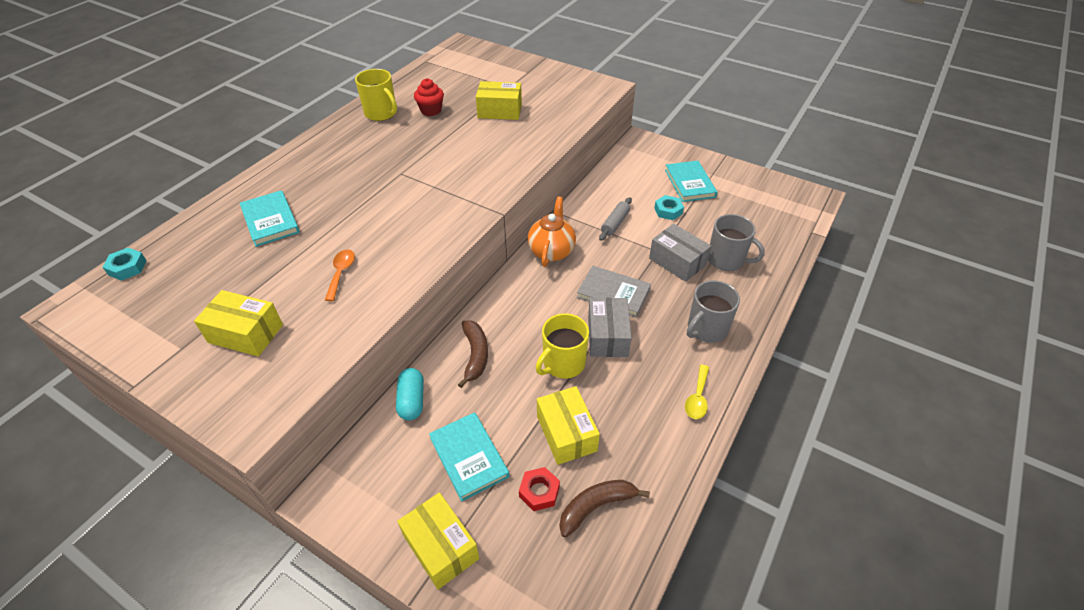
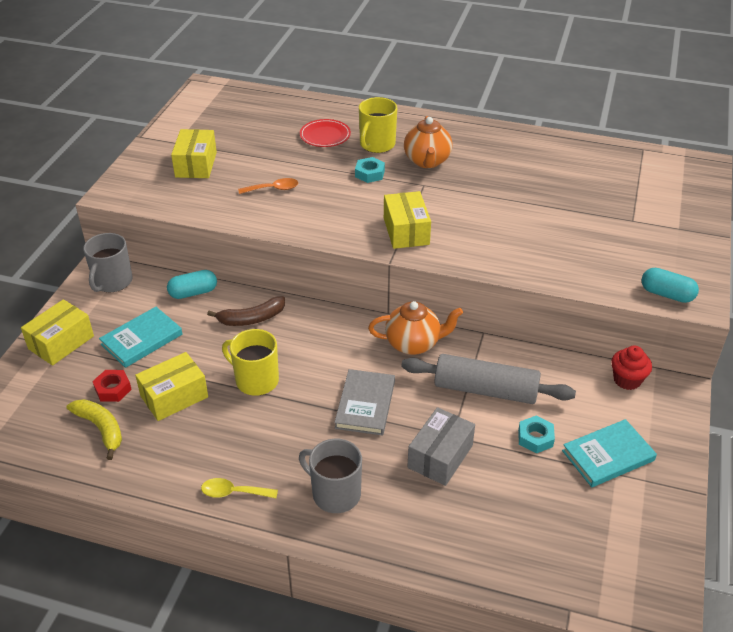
camera: 75 degrees right, 5 degrees down
turquoise nut [103,247,147,281] -> turquoise nut moved to [355,157,385,183]
turquoise book [240,190,300,247] -> red plate [300,119,351,147]
yellow mug [355,69,397,121] -> yellow mug moved to [359,97,397,153]
red cupcake [414,78,444,116] -> red cupcake moved to [611,345,652,390]
yellow box [476,81,522,120] -> yellow box moved to [384,191,431,249]
brown banana [559,480,650,538] -> yellow banana [67,399,122,460]
grey box [588,298,632,357] -> none
grey rolling pin [599,197,632,241] -> grey rolling pin [401,354,576,404], size x1.91
grey mug [708,214,765,271] -> grey mug moved to [83,233,133,292]
none -> orange teapot [404,116,452,168]
none -> turquoise capsule [641,268,699,303]

